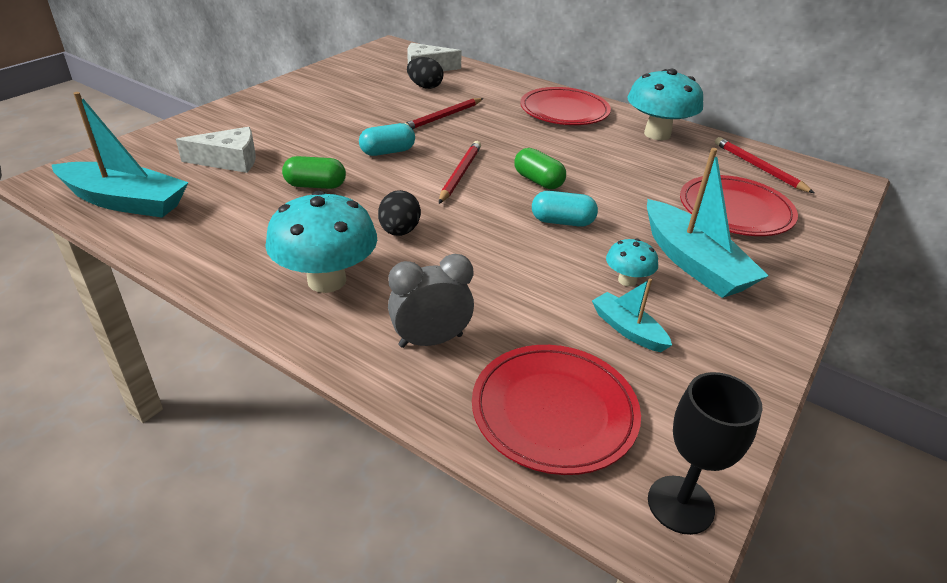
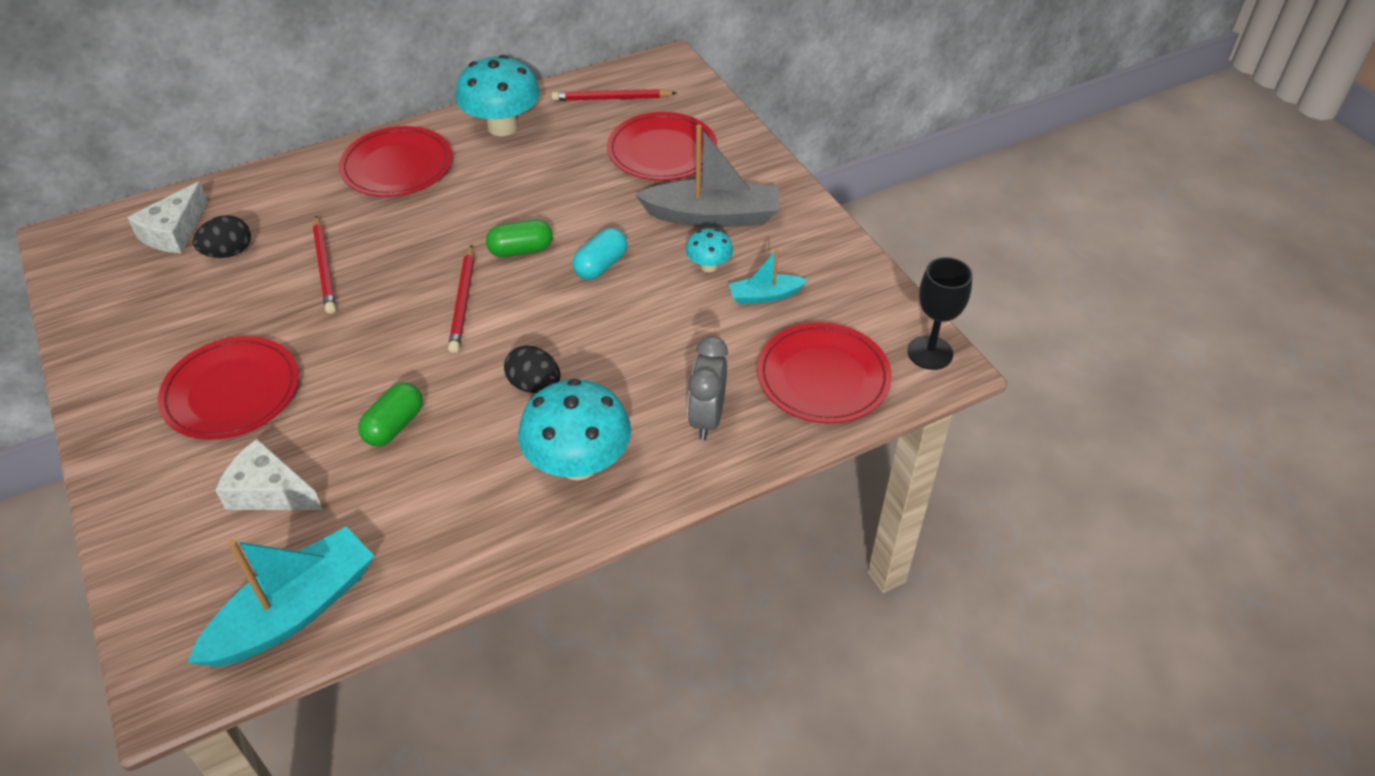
camera: 60 degrees left, 10 degrees up
white cheese [176,127,256,173] -> white cheese turned 90 degrees counterclockwise [215,439,323,510]
turquoise capsule [359,123,415,156] -> none
red pencil [439,141,481,204] -> red pencil turned 135 degrees counterclockwise [448,245,474,353]
turquoise boat [647,148,769,298] -> grey boat [635,125,779,227]
none -> red plate [158,336,299,440]

